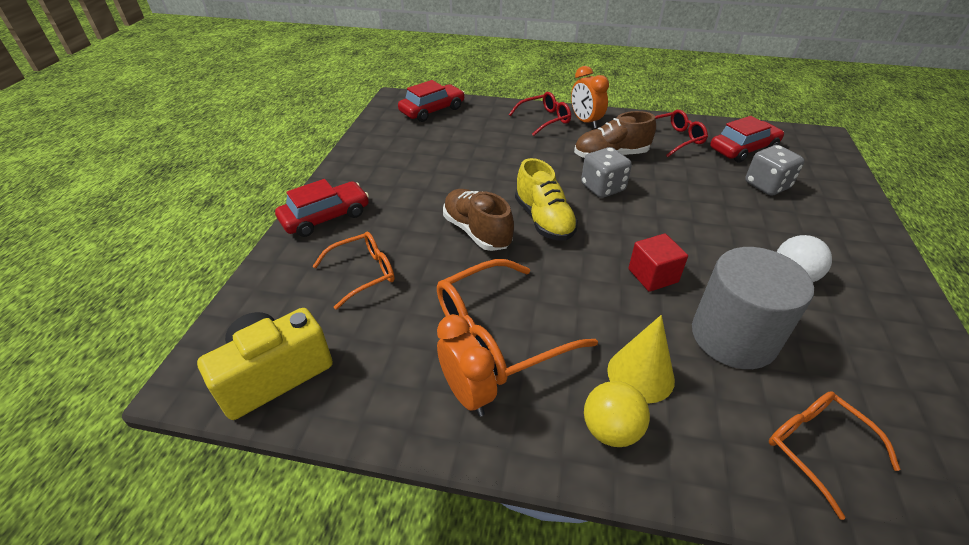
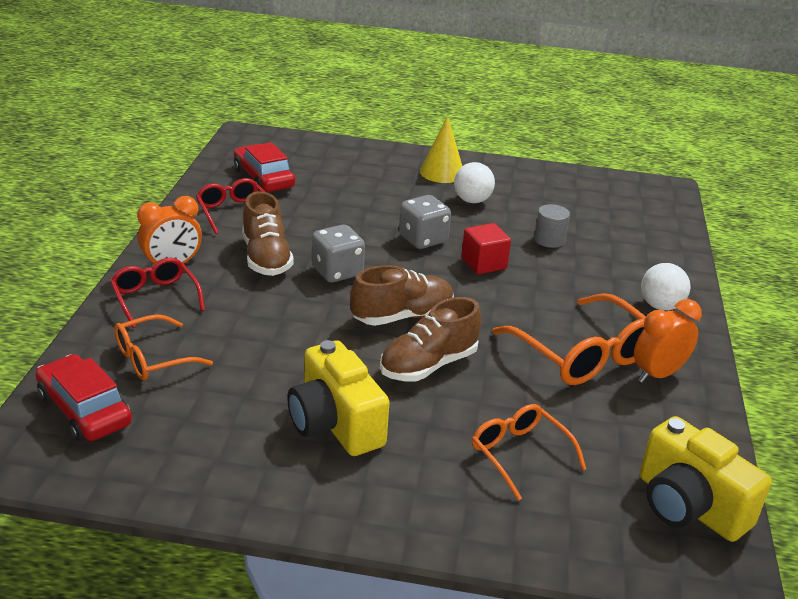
camera: 95 degrees left, 10 degrees down
red car [275,179,369,237] -> none
yellow shoe [515,158,578,241] -> brown shoe [350,265,454,326]
yellow ball [584,381,650,447] -> white ball [641,263,690,311]
yellow cone [607,315,675,403] -> yellow cone moved to [420,115,462,183]
grey cylinder [692,247,814,369] -> grey cylinder [534,204,570,248], size x0.47
grey dice [745,145,804,196] -> grey dice moved to [399,195,451,249]
orange glasses [769,391,901,520] -> orange glasses moved to [114,314,213,381]
none -> yellow camera [287,340,390,456]

